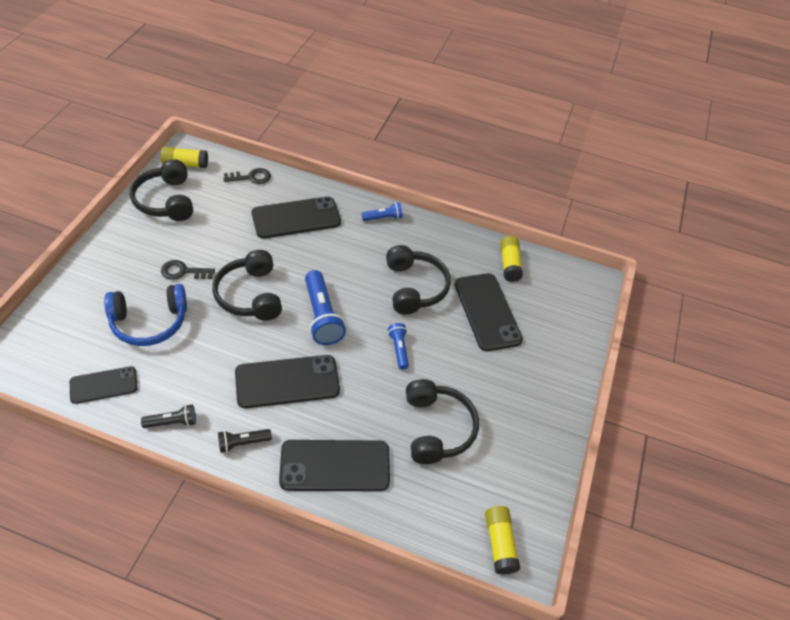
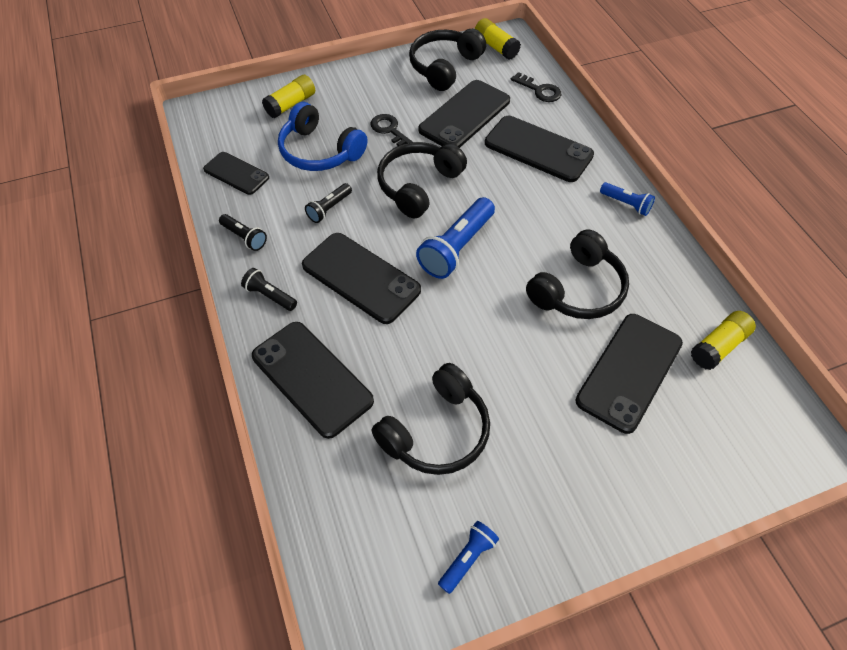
camera: 55 degrees right, 5 degrees up
blue flashlight [388,323,409,370] -> blue flashlight moved to [438,521,499,594]
yellow glue stick [485,506,521,575] -> yellow glue stick moved to [262,75,315,118]
none -> black flashlight [305,183,352,223]
none -> black phone [418,80,510,148]

